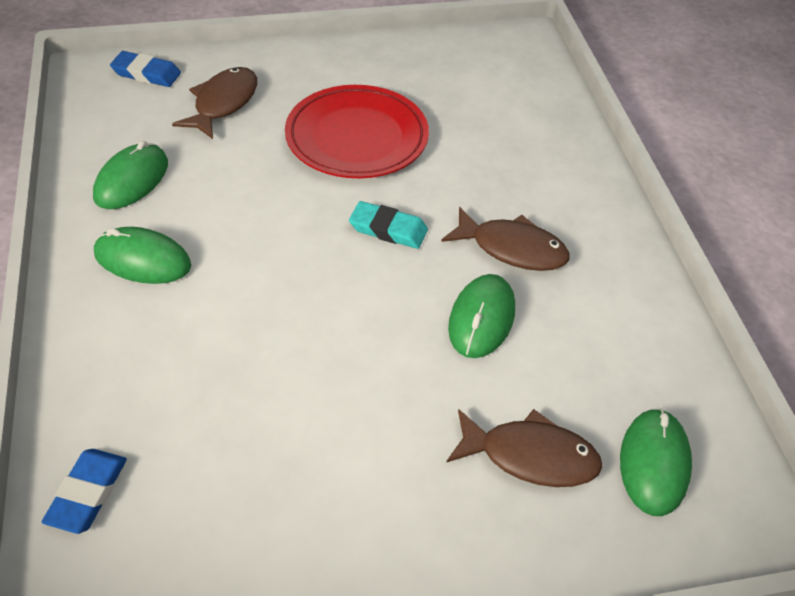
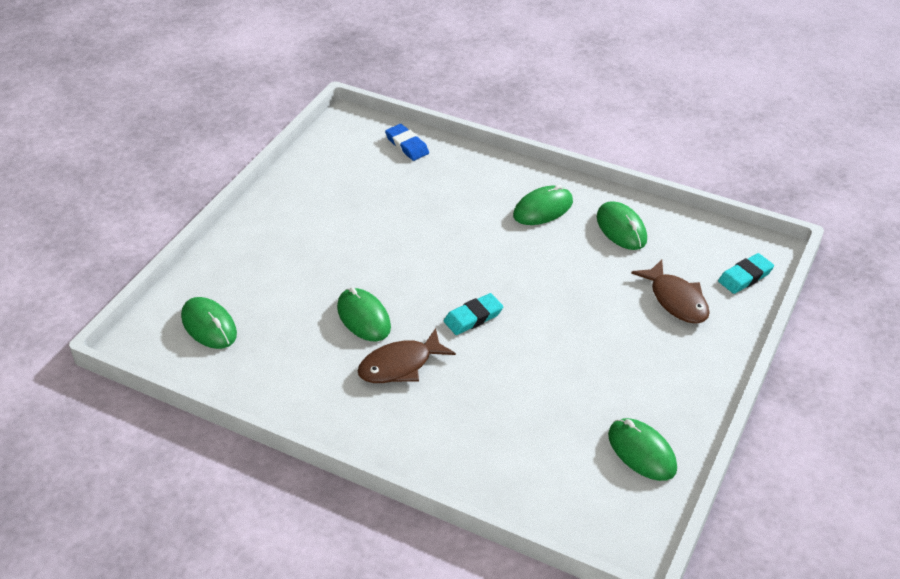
camera: 130 degrees right, 5 degrees down
blue eraser [110,51,181,87] -> turquoise eraser [718,253,774,294]
red plate [285,85,429,178] -> none
brown fish [446,409,603,487] -> none
none -> green mouse [608,418,677,481]

